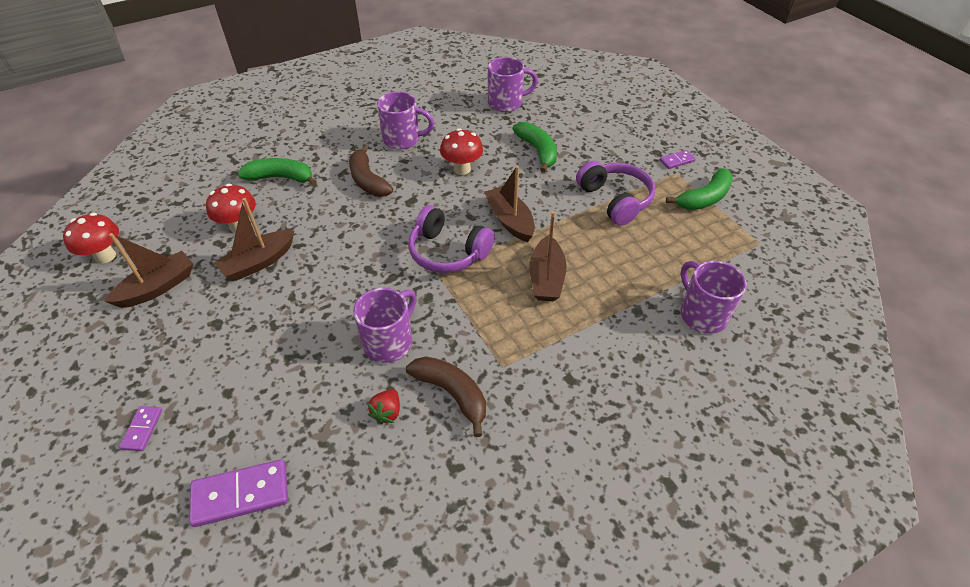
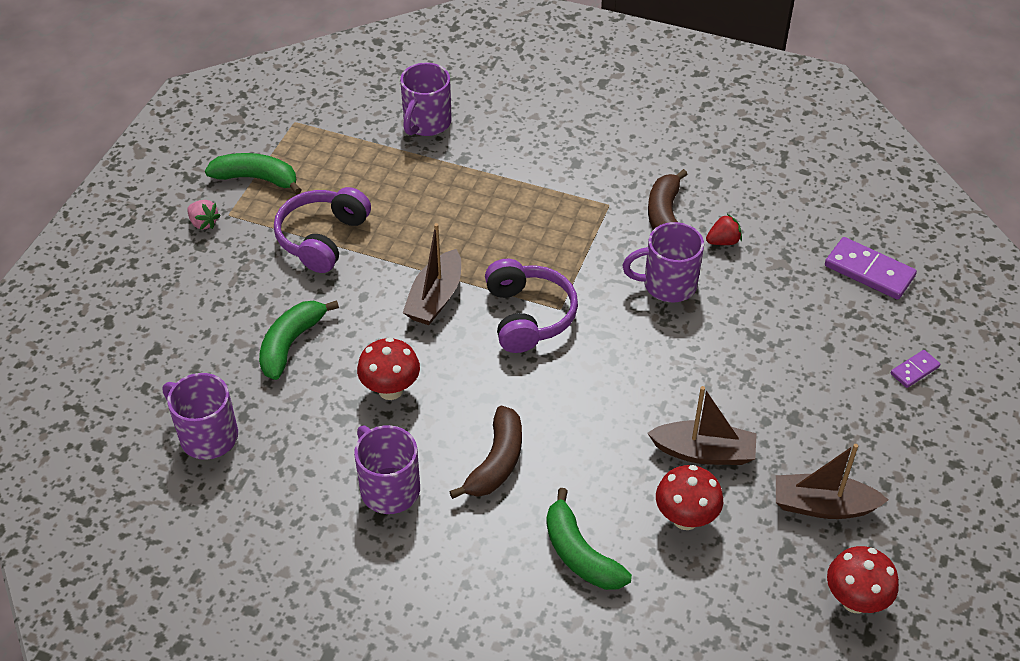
camera: 130 degrees left, 0 degrees up
brown boat [529,211,567,301] -> none
purple domino [660,150,696,169] -> pink strawberry [187,200,221,230]

